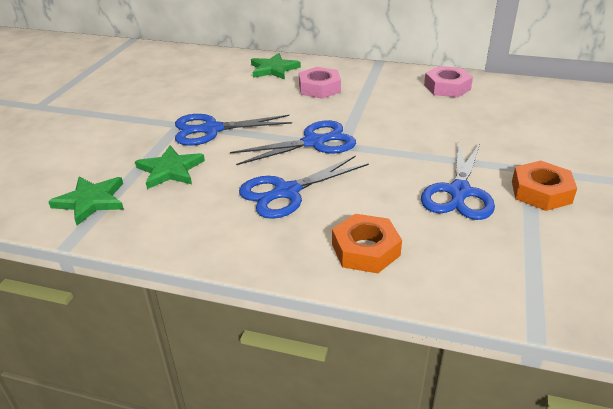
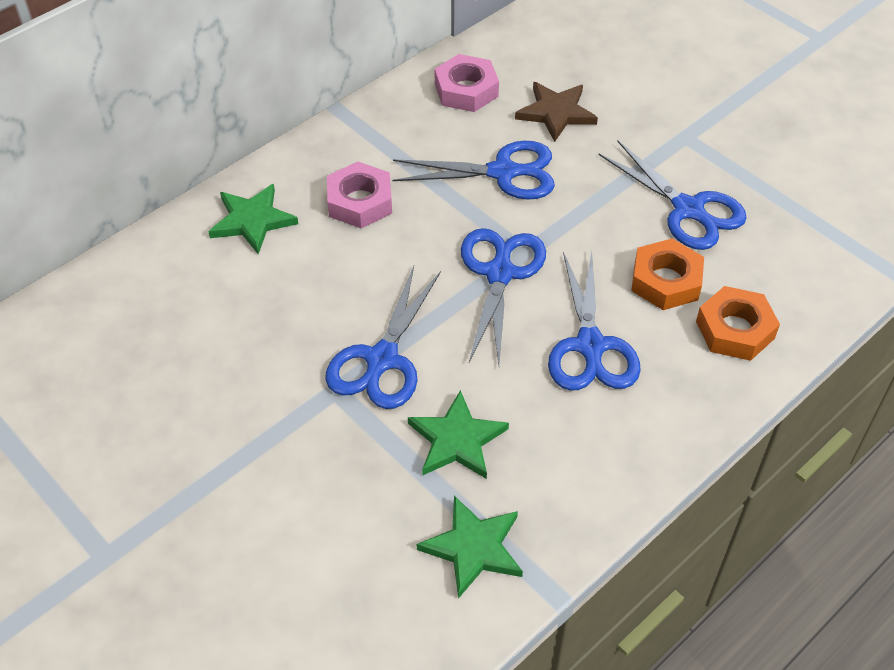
camera: 60 degrees left, 15 degrees up
orange nut [512,161,577,211] -> orange nut moved to [631,239,704,310]
none -> blue scissors [393,141,555,200]
none -> brown star [515,82,598,142]

